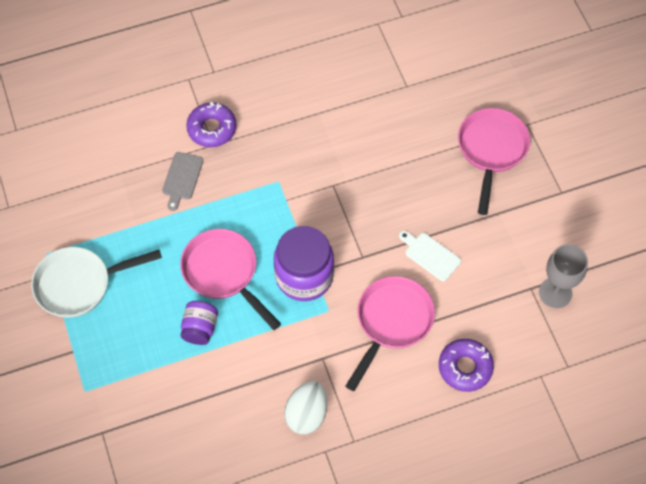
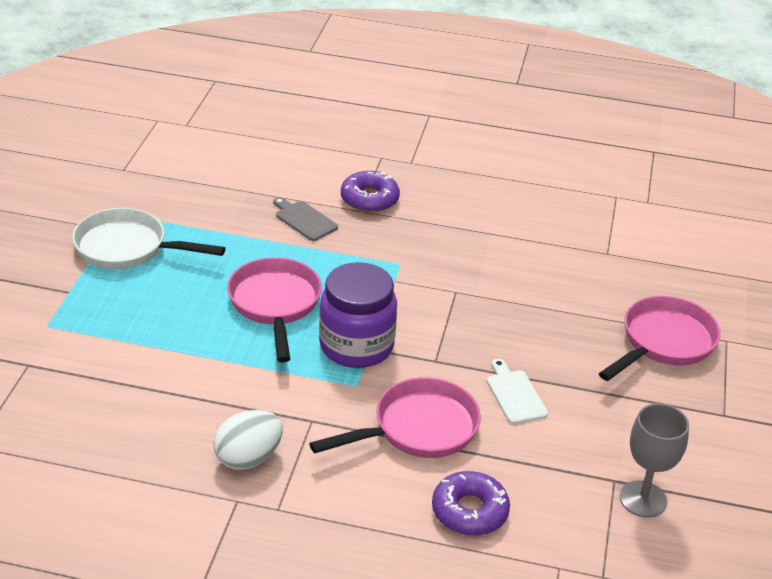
camera: 30 degrees right, 25 degrees down
grey cutting board [162,152,203,211] -> grey cutting board turned 90 degrees clockwise [273,197,338,241]
purple jar [181,301,218,345] -> none

